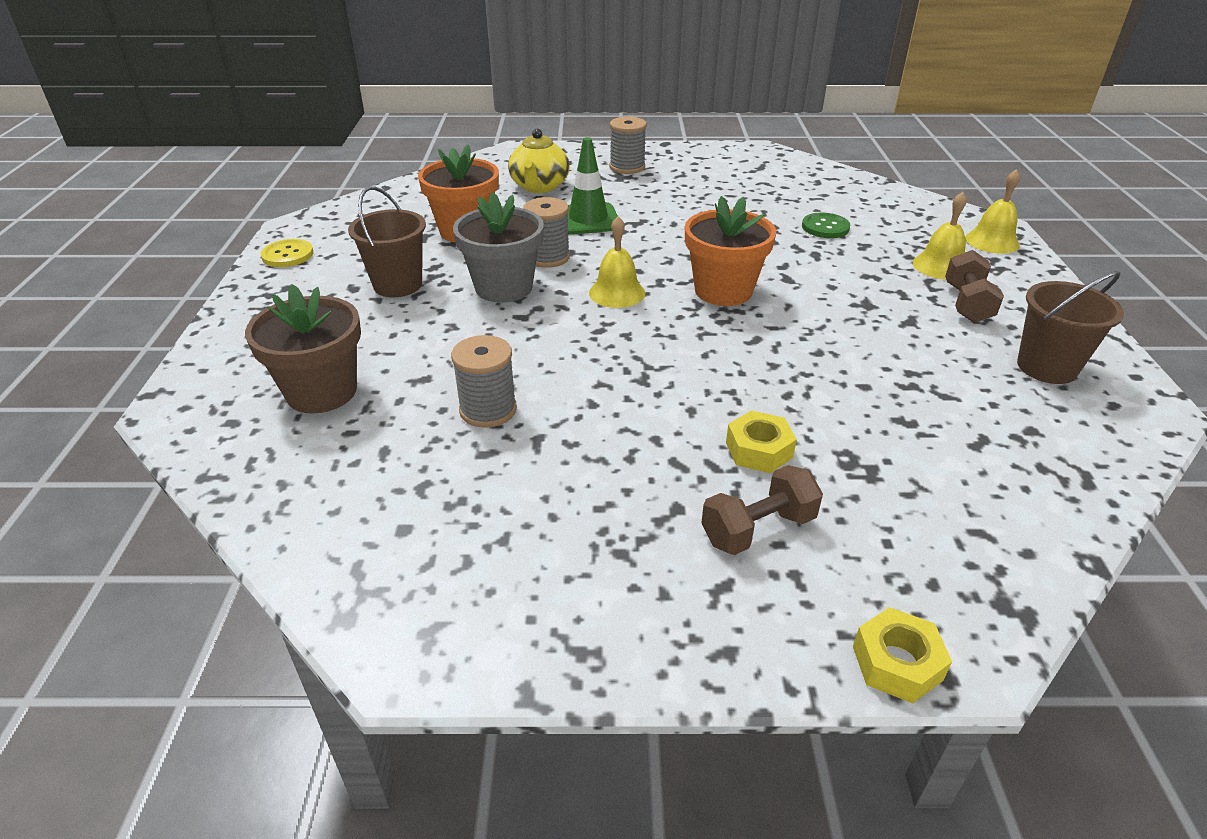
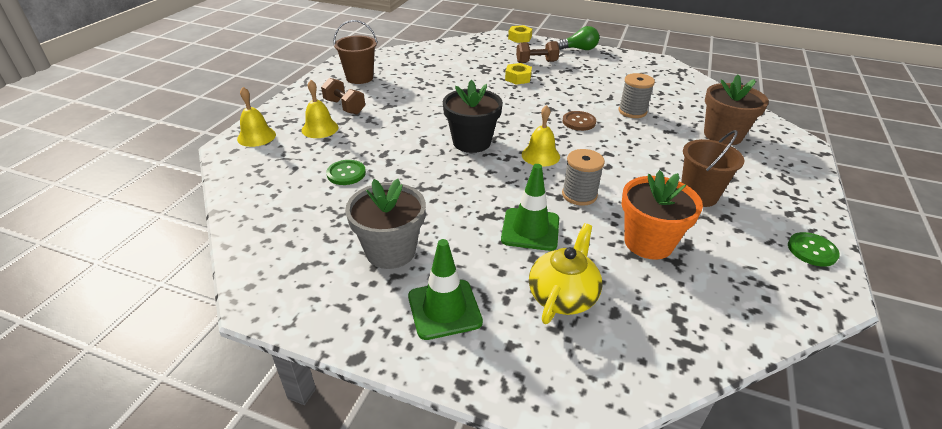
camera: 160 degrees left, 0 degrees up
yellow button [261,239,314,267] -> green button [788,232,840,267]
grey flower pot [453,192,544,303] -> grey flower pot moved to [345,179,426,269]
grey spool [609,116,647,174] -> green traffic cone [408,239,483,340]
orange flower pot [685,196,776,306] -> black flower pot [443,80,503,153]
brown dumbbell [945,250,1004,323] -> brown dumbbell turned 75 degrees counterclockwise [321,78,365,114]
none -> green light bulb [557,26,599,50]
none -> brown button [563,111,596,131]

